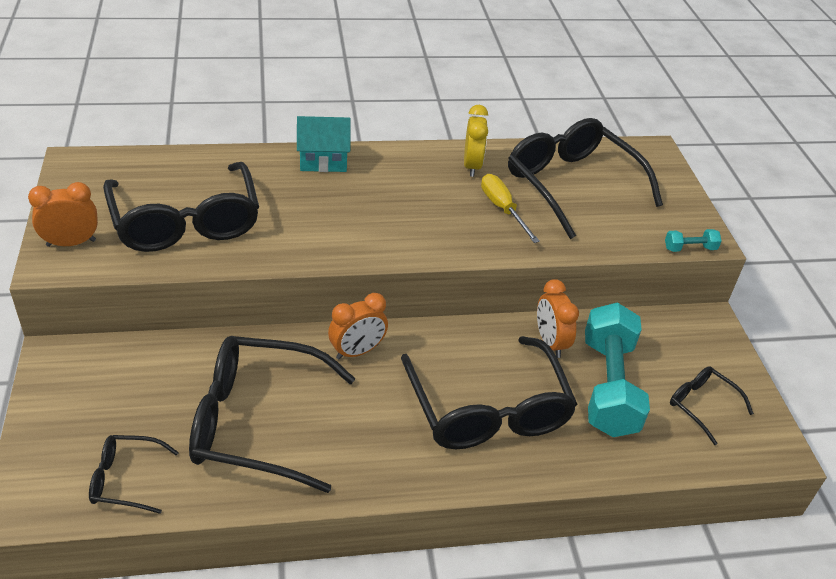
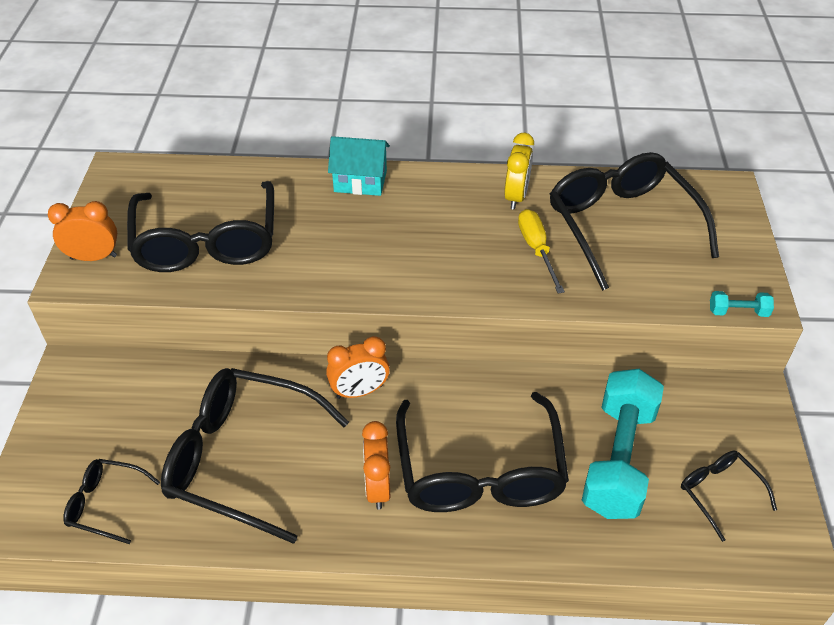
camera: 15 degrees right, 5 degrees up
orange clock [537,279,579,358] -> orange clock moved to [362,421,390,510]

